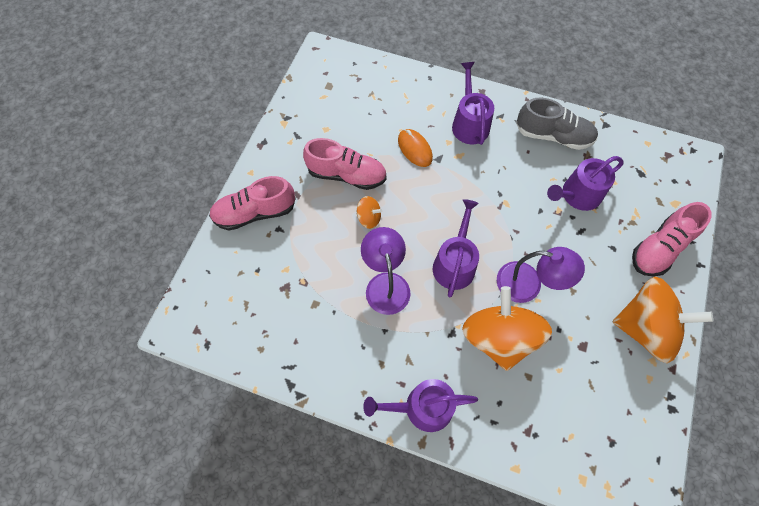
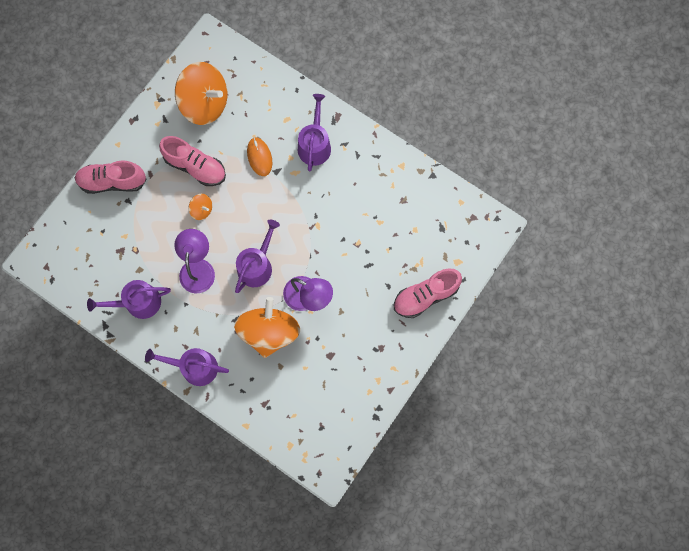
camera: 15 degrees right, 10 degrees up
grey shoe [516,98,598,150] -> none
purple watering can [547,156,624,211] -> purple watering can moved to [87,280,171,319]
orange spinning top [613,276,713,363] -> orange spinning top moved to [175,62,227,125]

